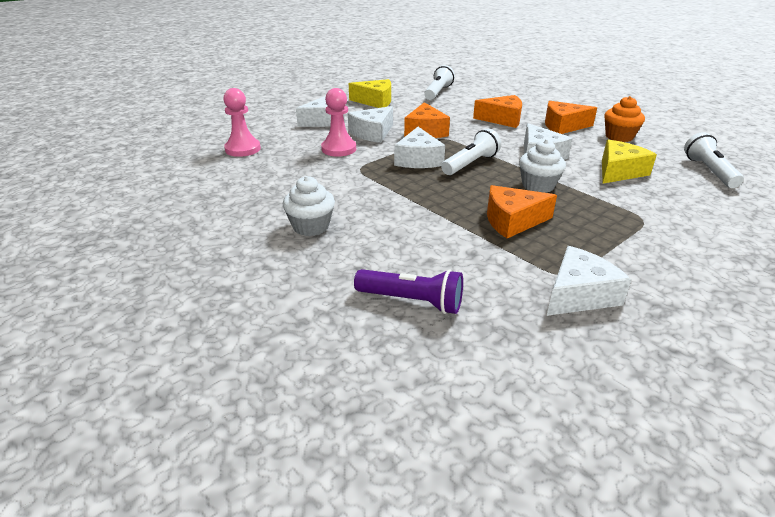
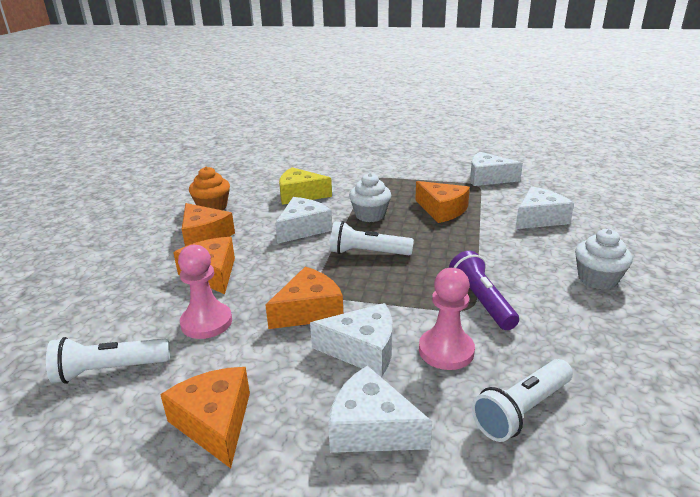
camera: 125 degrees left, 5 degrees down
pink pawn [223,88,261,157] -> pink pawn moved to [178,245,232,339]
yellow cheese [349,79,391,108] -> orange cheese [160,367,250,468]
purple flashlight [354,269,463,314] -> purple flashlight moved to [449,251,519,330]
white cheese [394,127,445,168] -> white cheese moved to [515,186,574,229]
white flashlight [684,132,744,188] -> white flashlight moved to [471,359,573,442]

